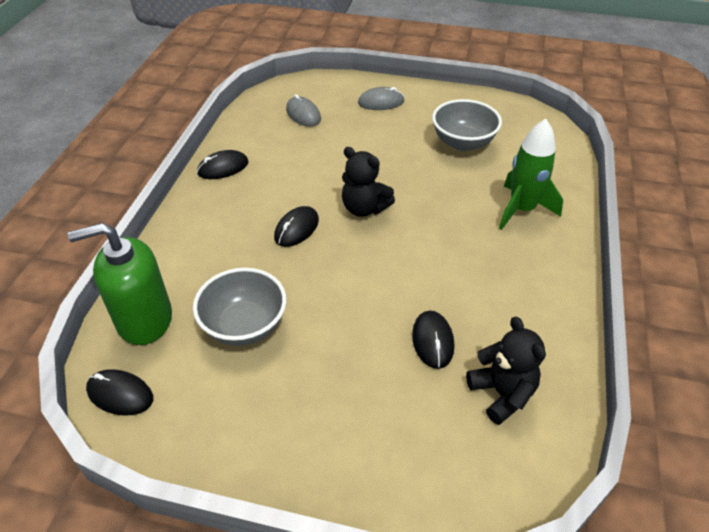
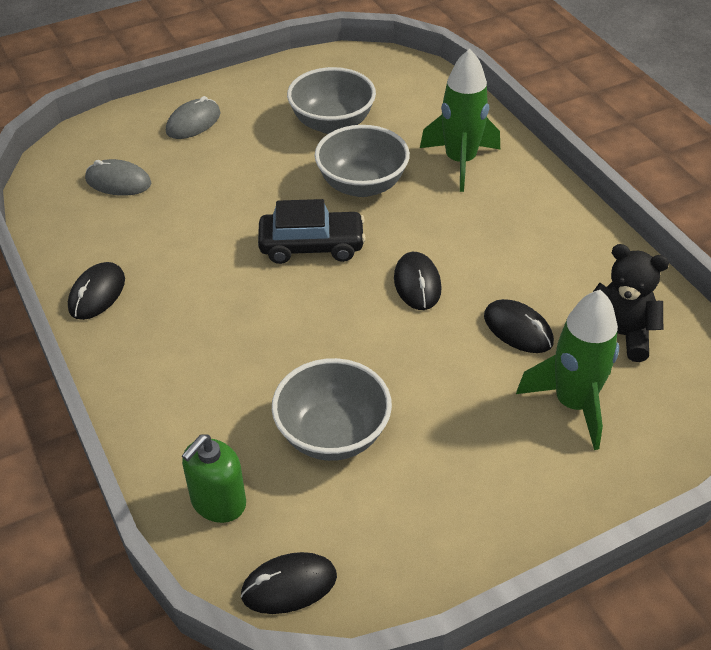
camera: 40 degrees left, 0 degrees up
green soap dispenser [68,223,172,345] -> green soap dispenser [182,434,246,523], size x0.63
black mouse [274,206,319,247] -> black mouse moved to [394,252,441,310]
black teddy bear [342,147,395,217] -> black car [258,199,366,264]
none -> grey bowl [315,125,410,197]
none -> green rocket [516,290,619,450]

